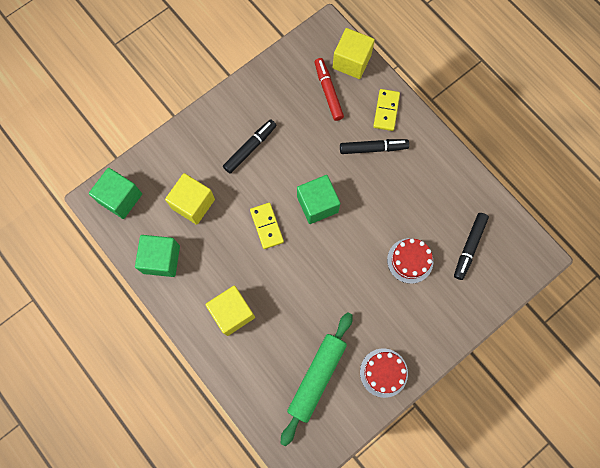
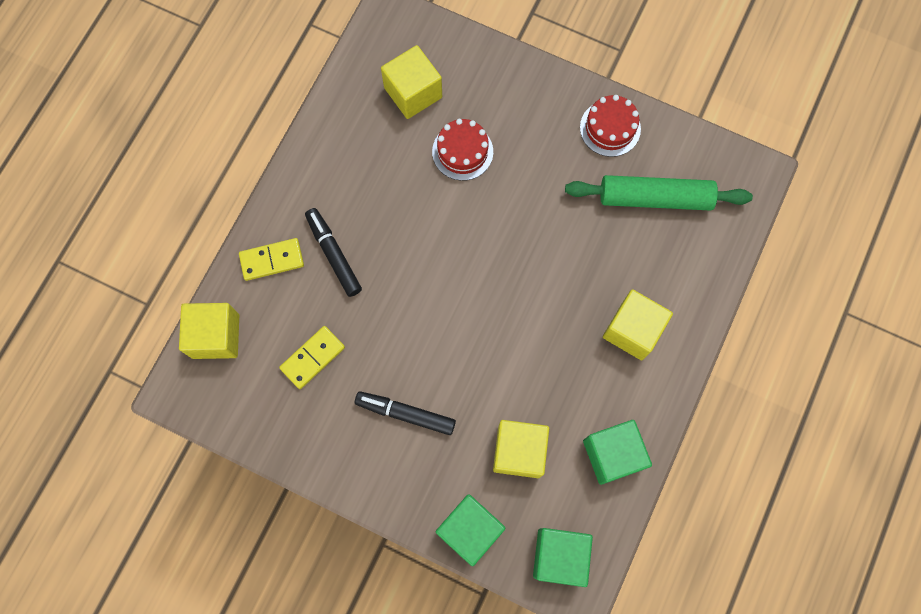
camera: 115 degrees left, 0 degrees up
yellow domino [250,203,284,249] -> yellow domino moved to [279,326,345,389]
green cube [297,175,340,224] -> green cube moved to [436,494,506,566]
red marker [315,58,344,121] -> none
black marker [454,213,489,280] -> yellow cube [381,45,442,119]

